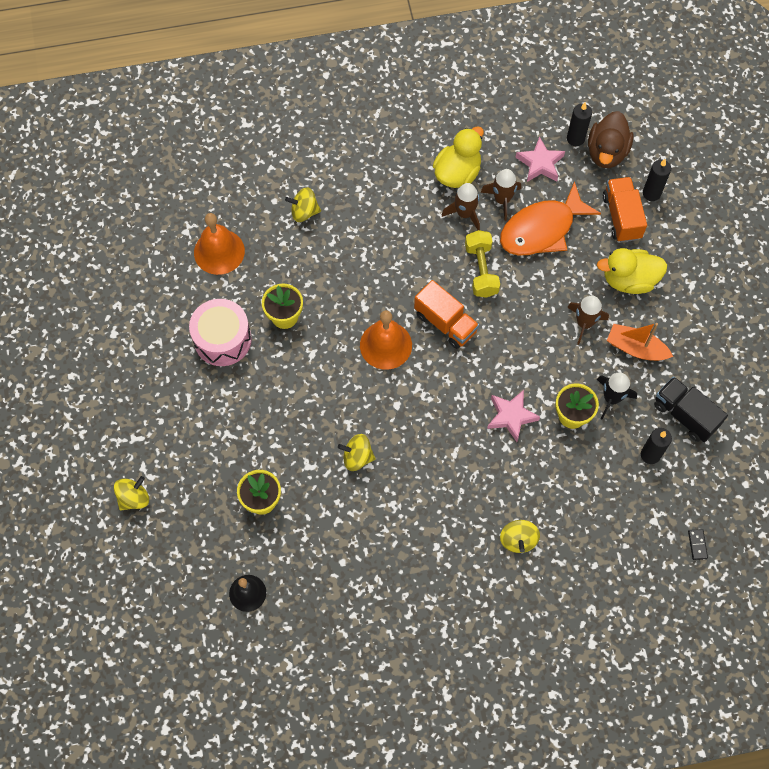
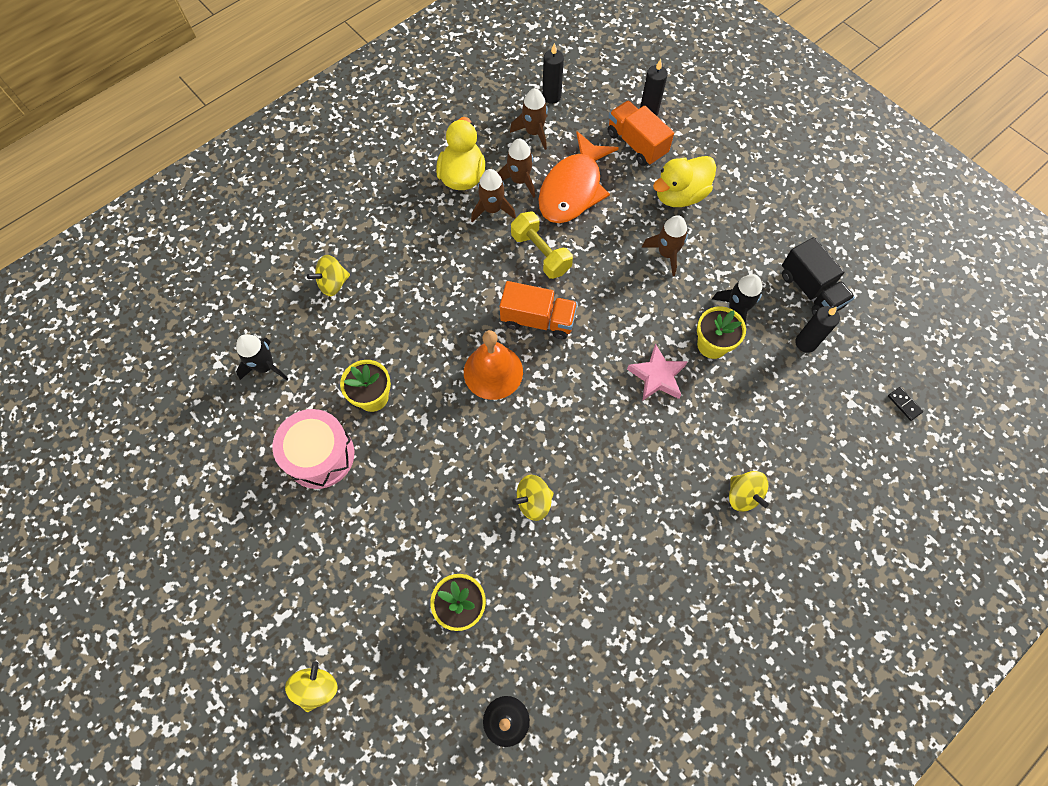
camera: 30 degrees left, 0 degrees up
orange bell [194,213,245,275] -> black rocket [236,334,288,380]
pink star [515,137,565,182] -> brown rocket [510,88,548,150]
brown duck [588,111,634,168] -> none
orange boat [607,323,673,361] -> none
black truck [654,376,728,442] -> black truck turned 135 degrees counterclockwise [782,237,855,315]

